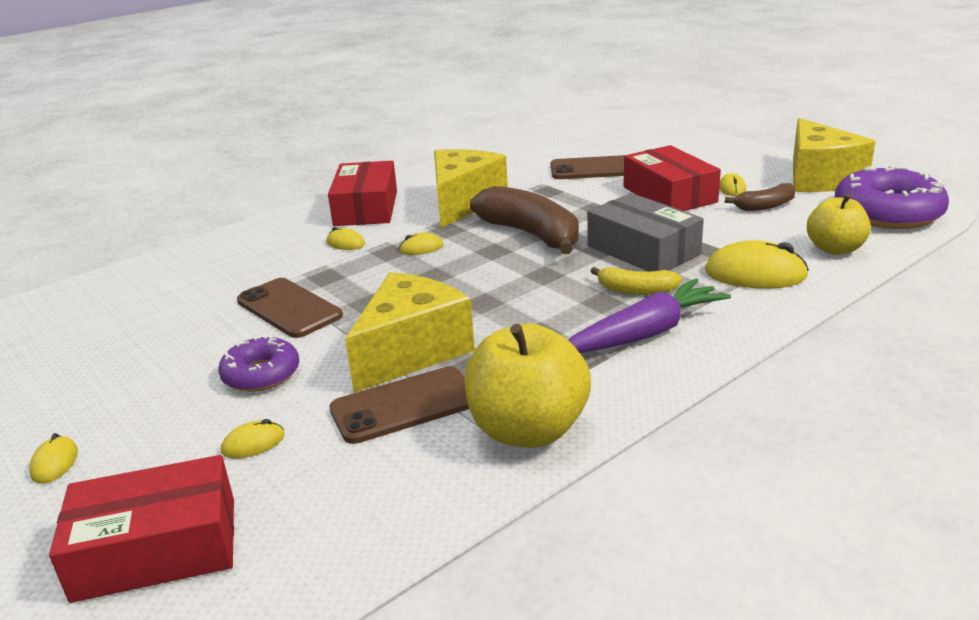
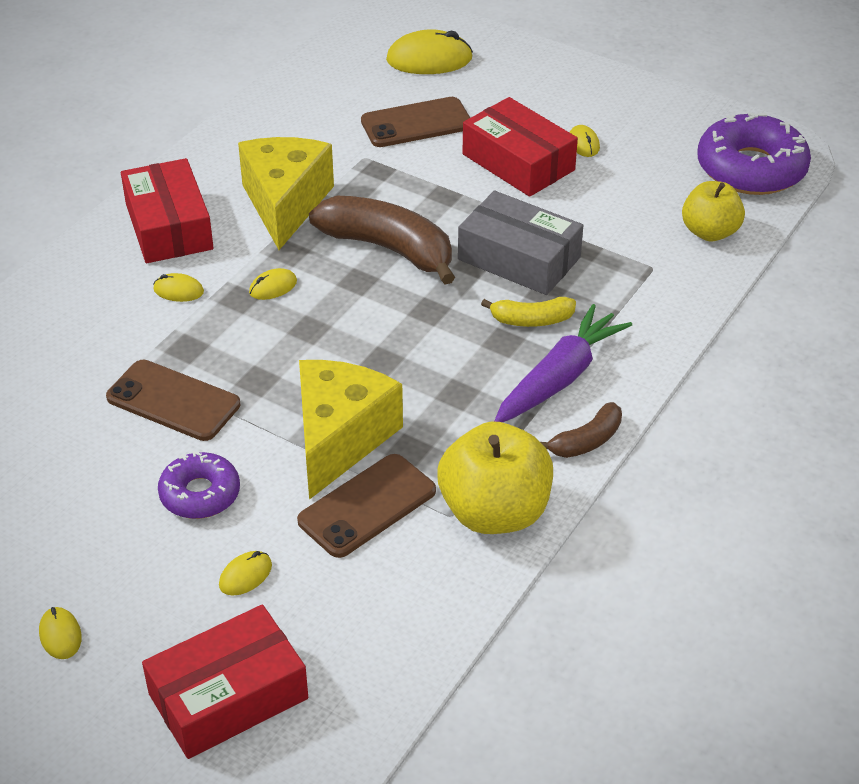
camera: 20 degrees left, 15 degrees up
yellow mouse [705,240,809,289] -> yellow mouse moved to [386,29,473,74]
brown banana [725,183,796,211] -> brown banana moved to [541,402,622,458]
yellow cheese [793,118,876,192] -> none

